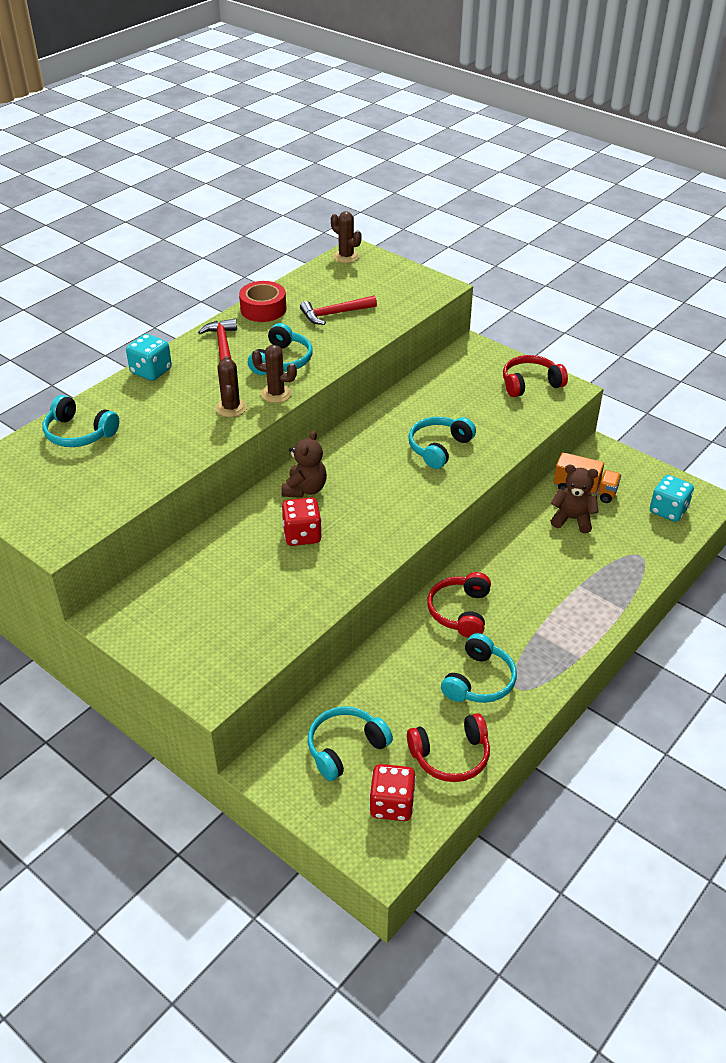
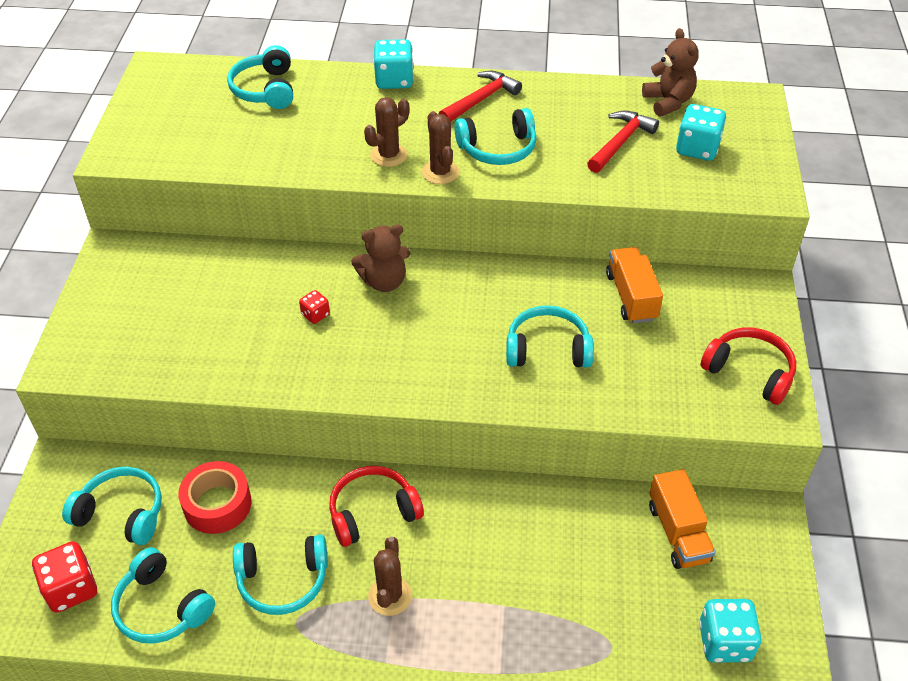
camera: 55 degrees right, 5 degrees up
red tape [239,281,287,322] -> red tape moved to [178,461,252,534]
red dice [281,497,322,546] -> red dice [299,290,330,324], size x0.54
red hammer [300,296,377,325] -> red hammer turned 90 degrees clockwise [587,111,659,173]
brown cactus [331,211,362,263] -> brown cactus moved to [368,537,412,616]
red headphones [407,713,490,782] -> turquoise headphones [111,547,215,644]
brown teddy bear [551,465,599,533] -> brown teddy bear moved to [642,28,699,117]
none -> orange truck [606,247,663,323]
none -> turquoise dice [676,104,726,161]

